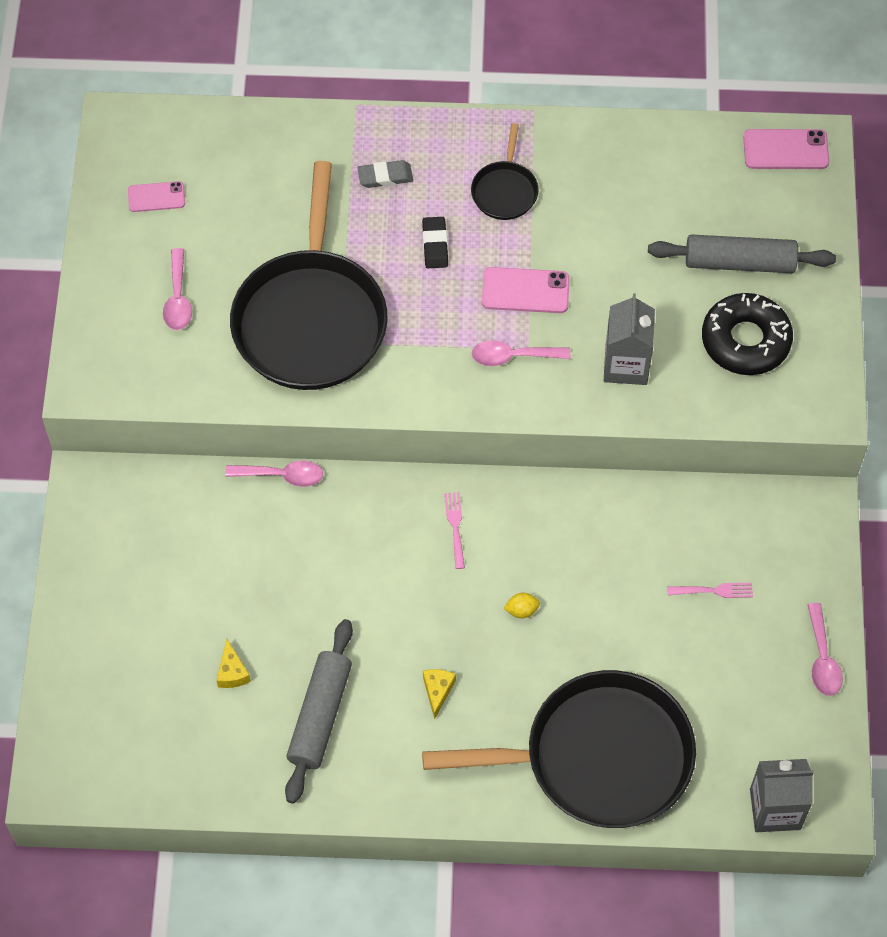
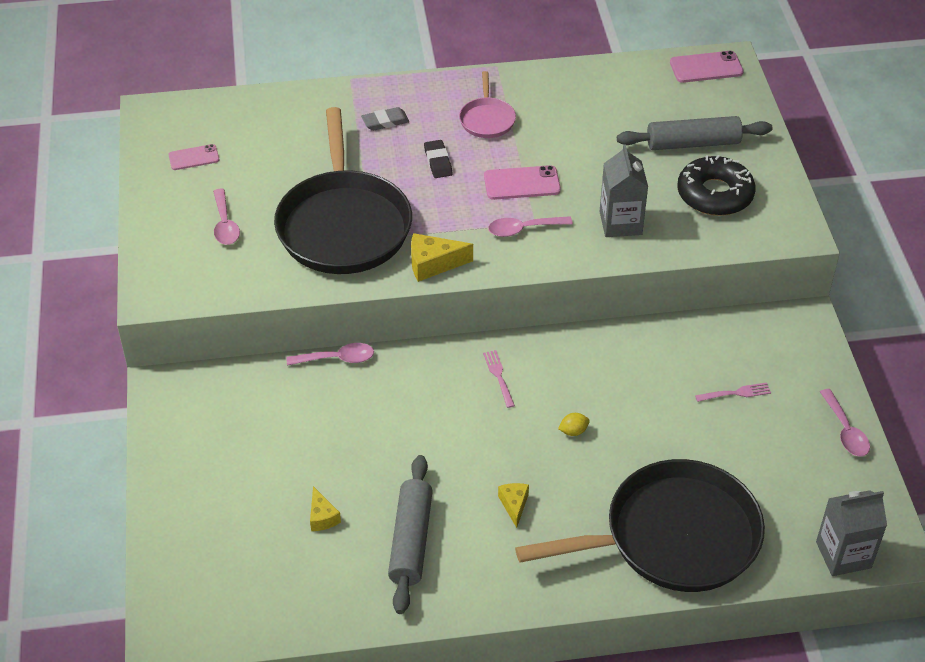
camera: 10 degrees left, 15 degrees down
black pan [471,123,538,220] -> pink pan [459,71,516,138]
none -> yellow cheese [411,233,473,282]

